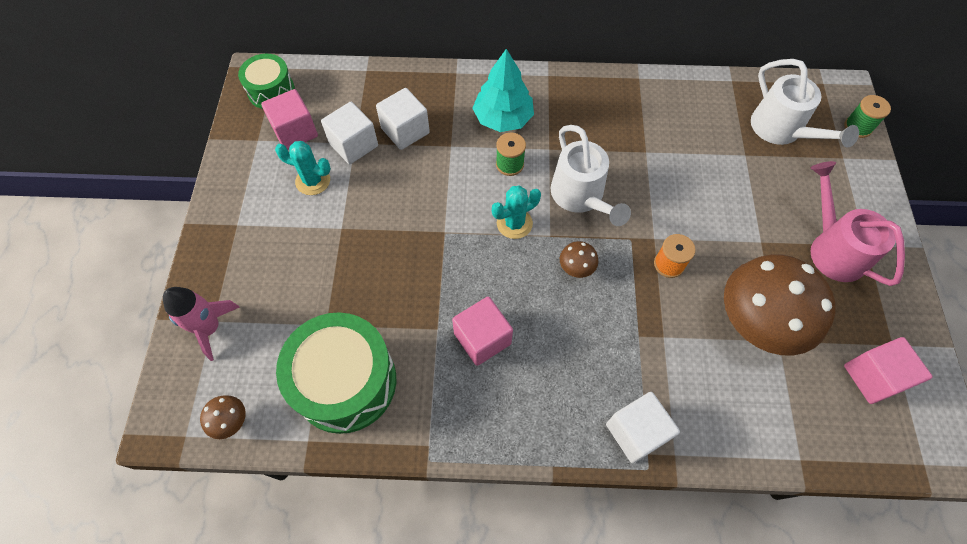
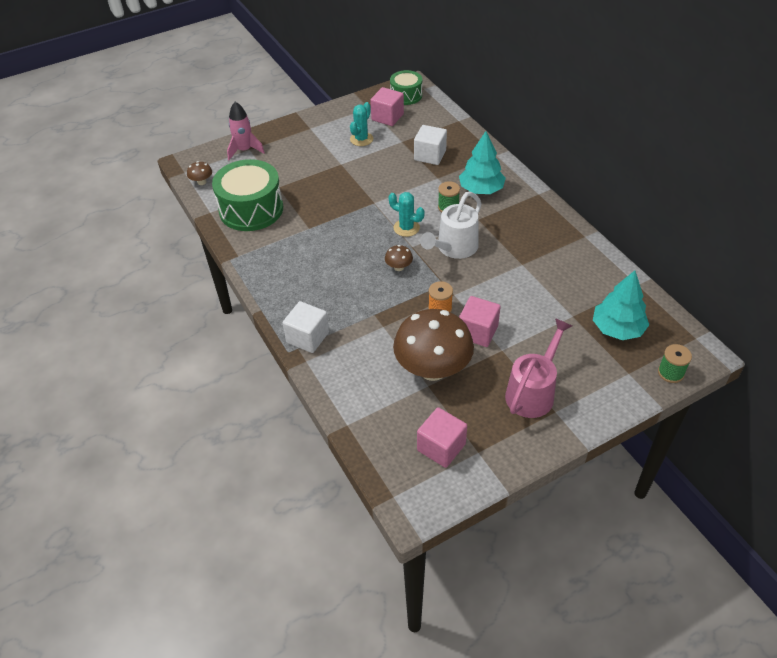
camera: 60 degrees right, 15 degrees down
turquoise cactus [275,141,331,195] -> turquoise cactus turned 45 degrees clockwise [350,102,373,146]
white cube [321,102,378,164] -> none
pink cube [452,297,513,366] -> pink cube moved to [459,296,501,347]
white watering can [751,59,859,147] -> turquoise tree [593,270,649,340]

